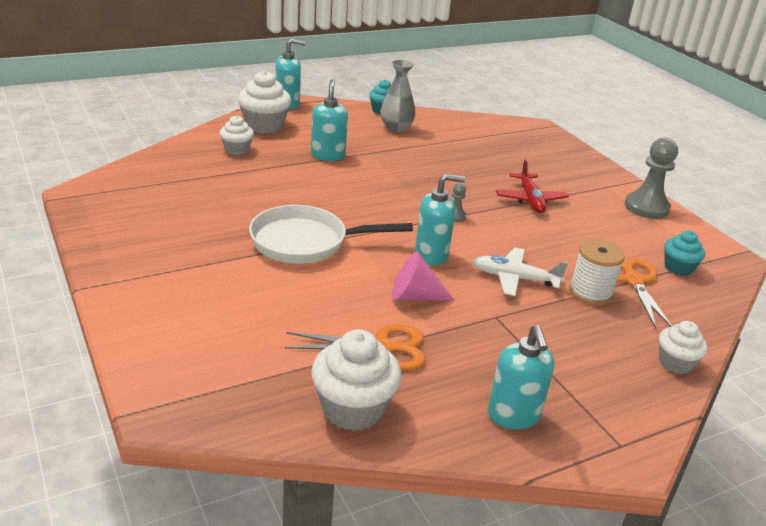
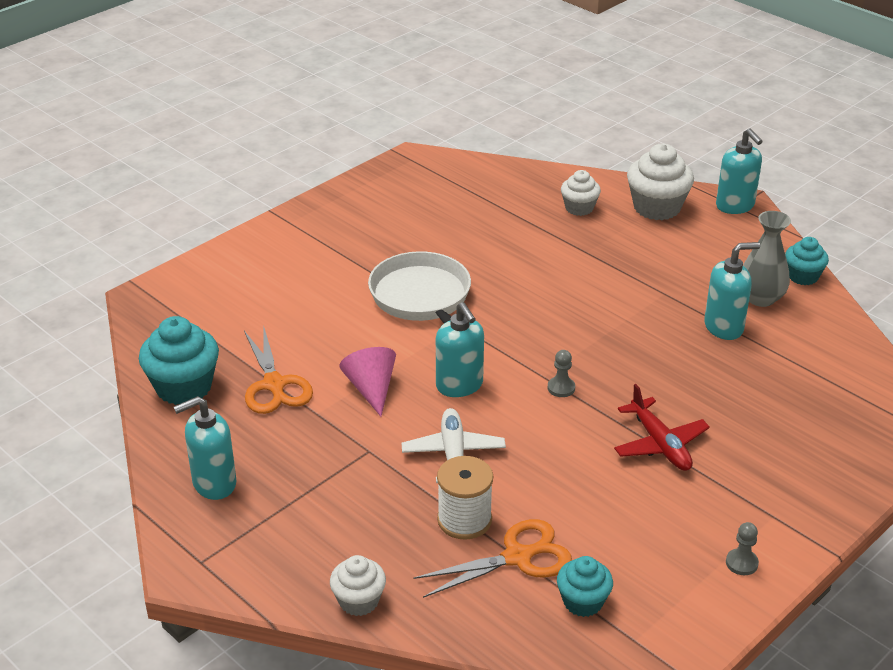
camera: 75 degrees right, 5 degrees up
turquoise soap dispenser [311,79,348,161] -> turquoise soap dispenser moved to [704,242,760,340]
white cupcake [311,329,402,431] -> turquoise cupcake [139,316,219,405]
red plane [496,159,569,213] -> red plane turned 90 degrees counterclockwise [614,384,710,471]
grey pawn [625,137,678,219] -> grey pawn [726,522,759,575], size x0.46

